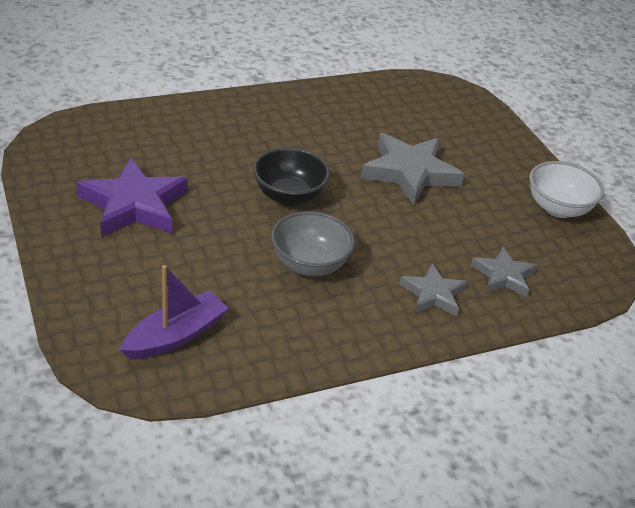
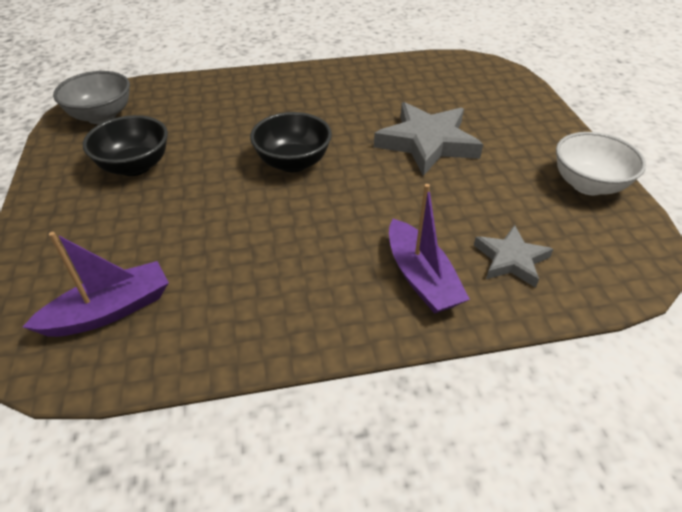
camera: 15 degrees right, 5 degrees up
purple star [77,158,188,237] -> black bowl [83,115,168,176]
grey bowl [271,211,355,276] -> grey bowl moved to [53,71,130,124]
grey star [399,263,467,316] -> purple boat [389,184,470,314]

